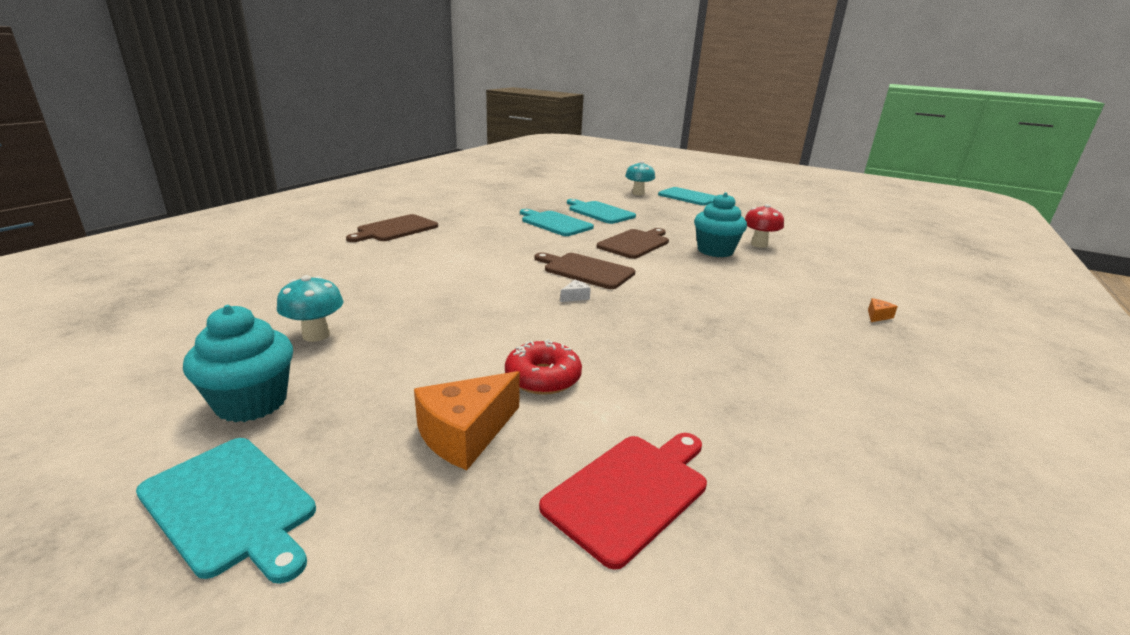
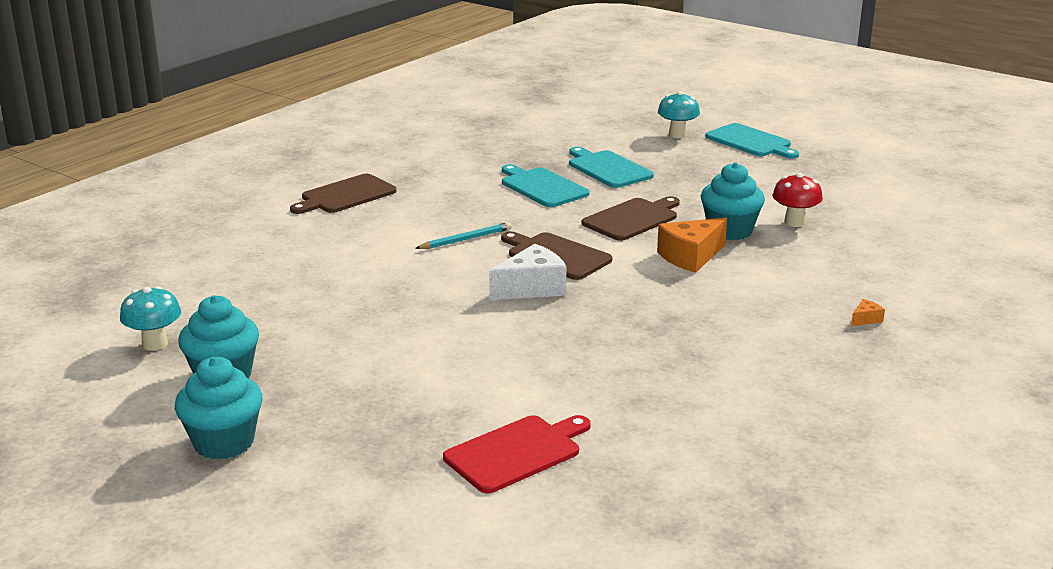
camera: 10 degrees right, 0 degrees up
turquoise cutting board [136,438,316,584] -> turquoise cupcake [175,357,263,460]
turquoise mushroom [277,275,344,342] -> turquoise mushroom moved to [120,286,181,351]
orange cheese [414,371,520,470] -> orange cheese moved to [657,218,727,273]
red donut [505,339,582,395] -> none
white cheese [560,280,591,302] -> white cheese [489,244,566,300], size x2.29
none -> turquoise pencil [415,222,512,249]

